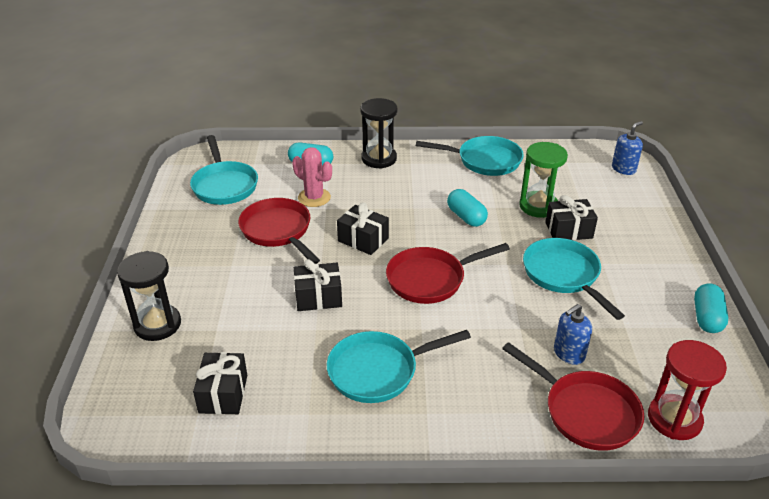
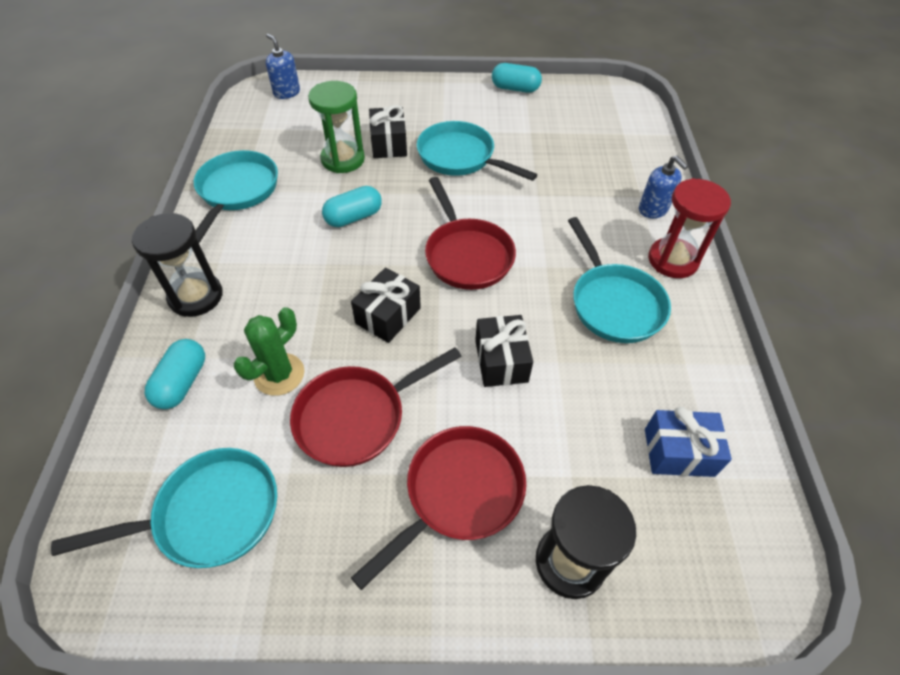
camera: 90 degrees left, 15 degrees up
black gift [193,352,248,414] -> blue gift [645,407,732,477]
pink cactus [292,147,332,207] -> green cactus [234,307,304,396]
red pan [502,342,644,451] -> red pan moved to [351,426,526,590]
turquoise pan [523,238,625,320] -> turquoise pan turned 60 degrees clockwise [417,121,537,181]
blue soap dispenser [554,304,592,365] -> blue soap dispenser moved to [639,156,688,218]
red hourglass [648,340,727,440] -> red hourglass moved to [648,178,731,278]

